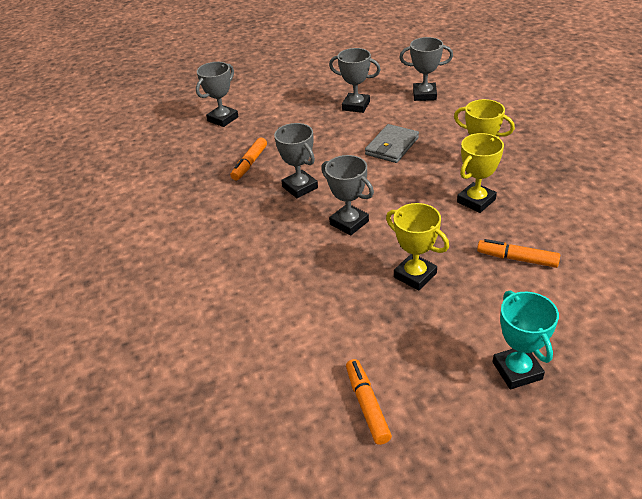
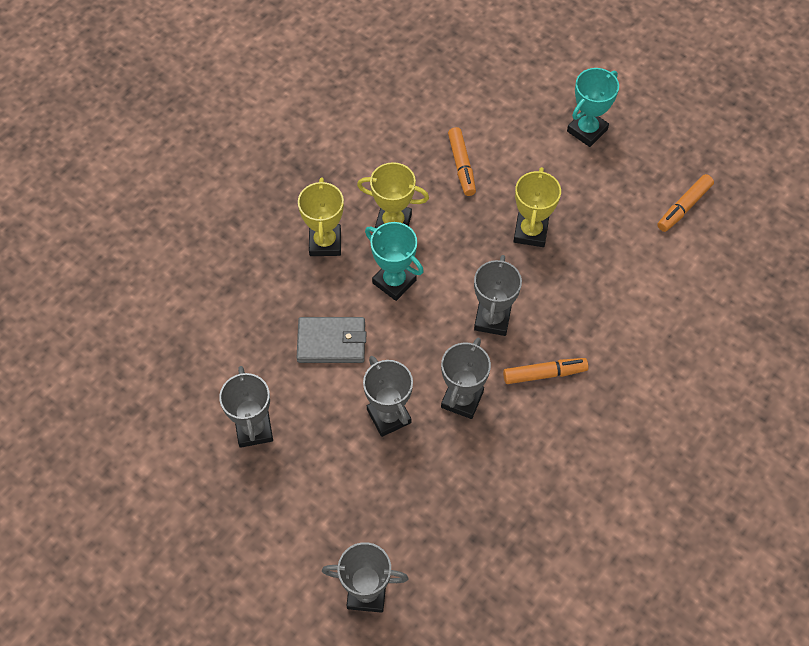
camera: 125 degrees left, 20 degrees up
orange marker [230,137,267,181] -> orange marker moved to [503,358,588,384]
grey trophy [399,37,453,101] -> grey trophy moved to [363,356,413,437]
none -> turquoise trophy [365,222,424,301]

